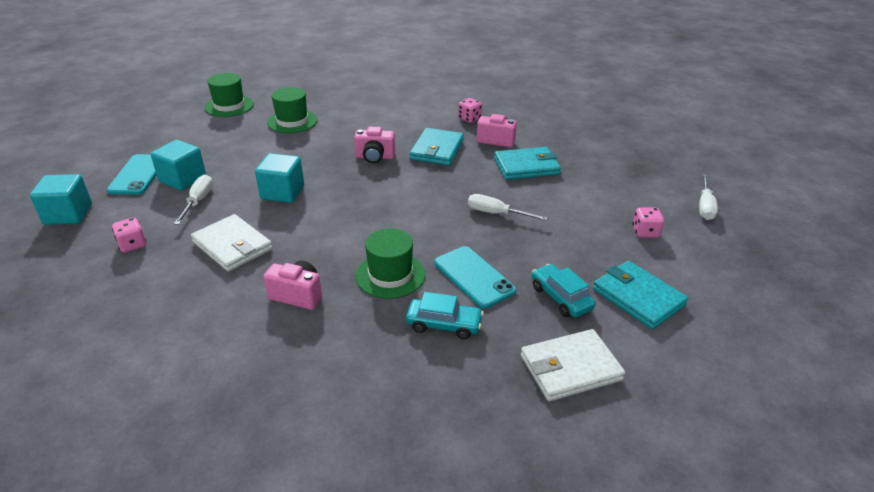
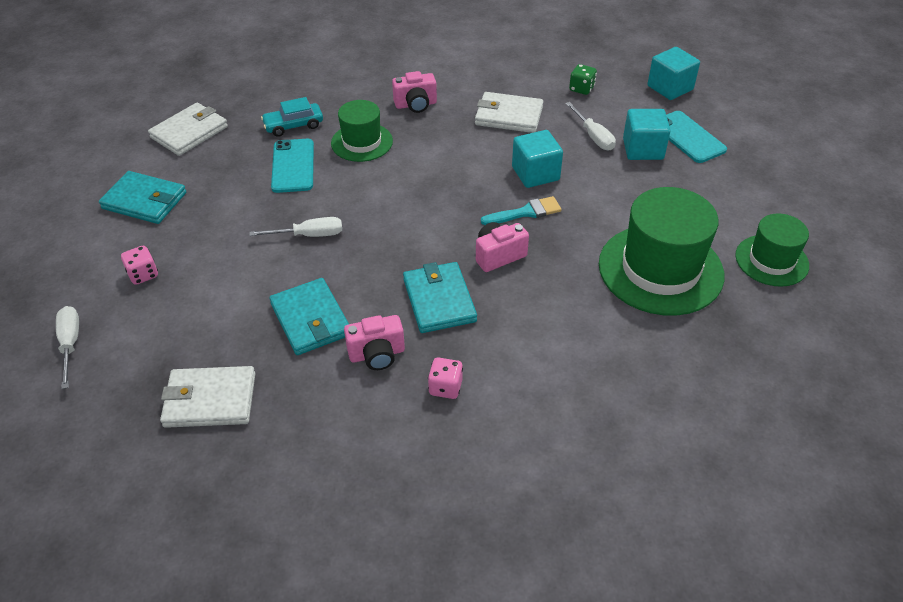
camera: 150 degrees right, 10 degrees up
pink dice [112,218,146,252] -> green dice [569,64,597,95]
green hat [267,87,318,133] -> green hat [599,187,724,316], size x1.72
turquoise phone [434,246,516,308] -> turquoise phone turned 60 degrees clockwise [271,139,314,193]
turquoise wallet [494,147,561,180] -> turquoise wallet turned 75 degrees counterclockwise [269,278,349,355]
turquoise car [532,264,596,317] -> none
none -> white wallet [160,366,255,428]
none -> turquoise brush [481,196,561,225]

